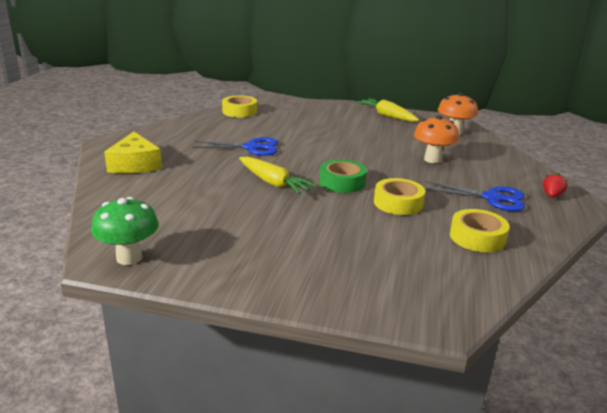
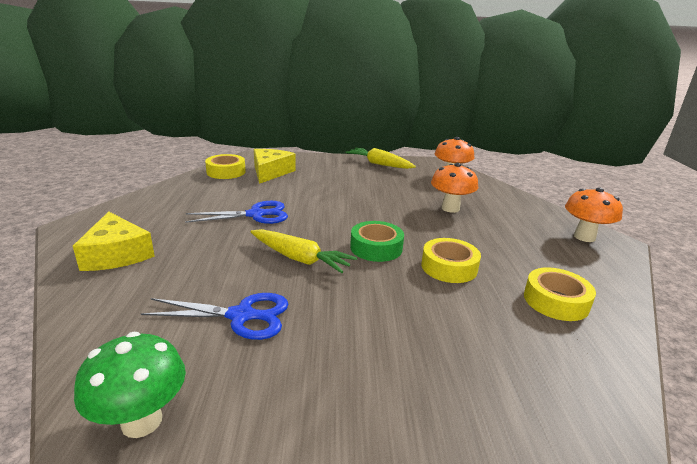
camera: 15 degrees left, 0 degrees up
blue scissors [424,181,525,211] -> blue scissors moved to [141,293,288,340]
red strawberry [543,173,568,198] -> orange mushroom [565,187,623,242]
none -> yellow cheese [254,149,296,184]

